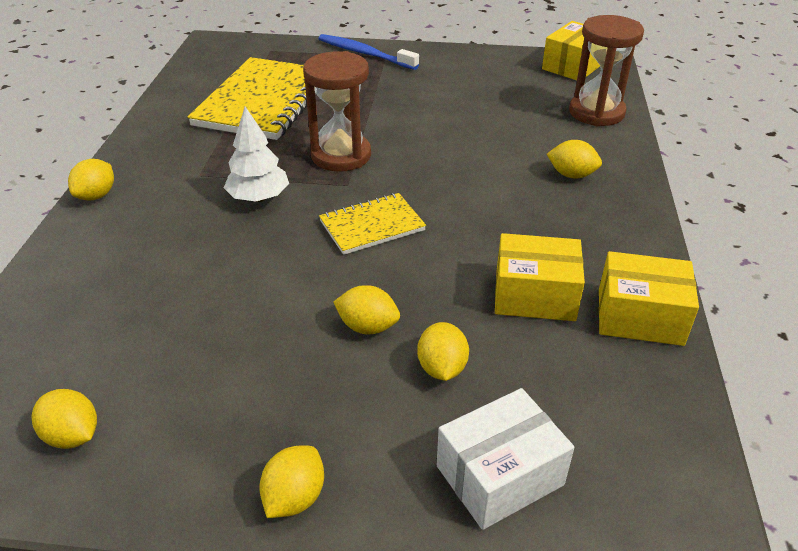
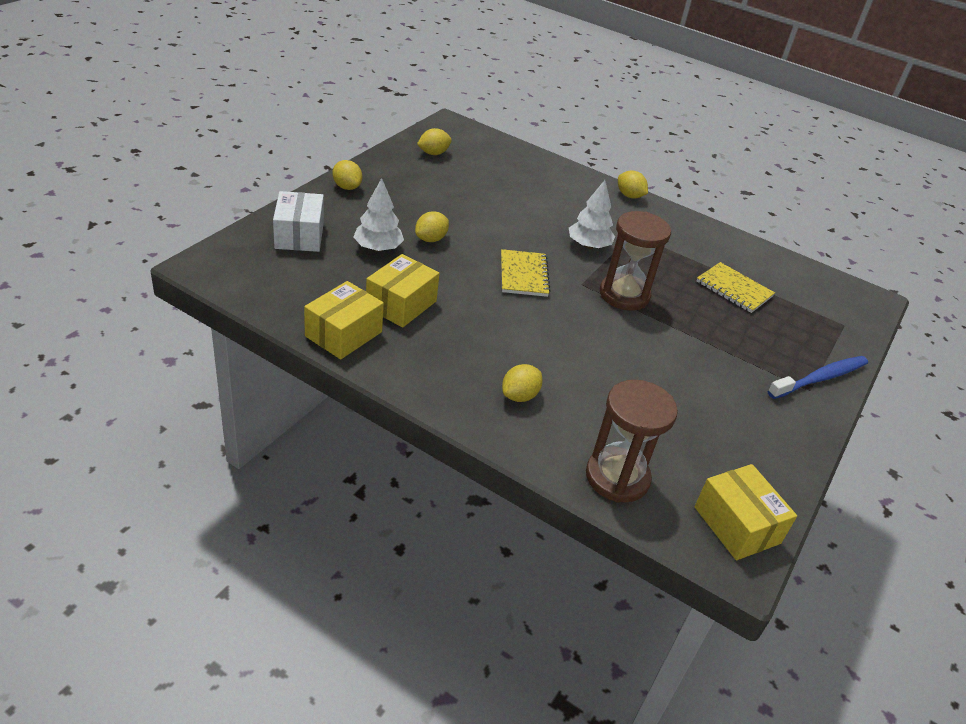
camera: 110 degrees right, 0 degrees up
yellow notebook [188,57,316,140] -> yellow notebook [697,262,775,313], size x0.53
yellow lemon [417,322,469,381] -> white tree [353,178,404,252]

